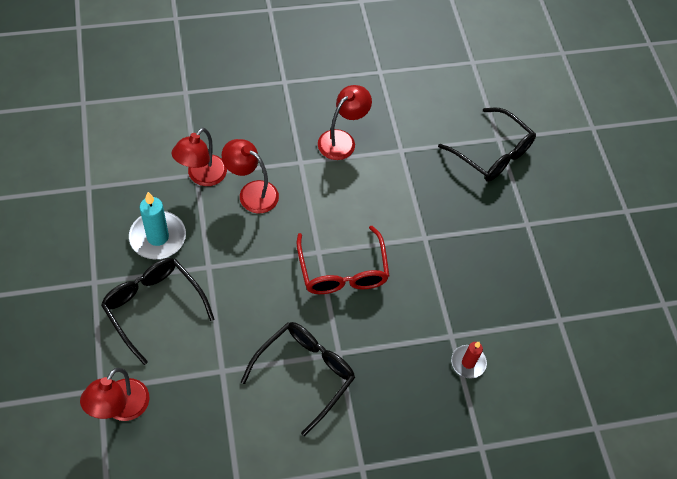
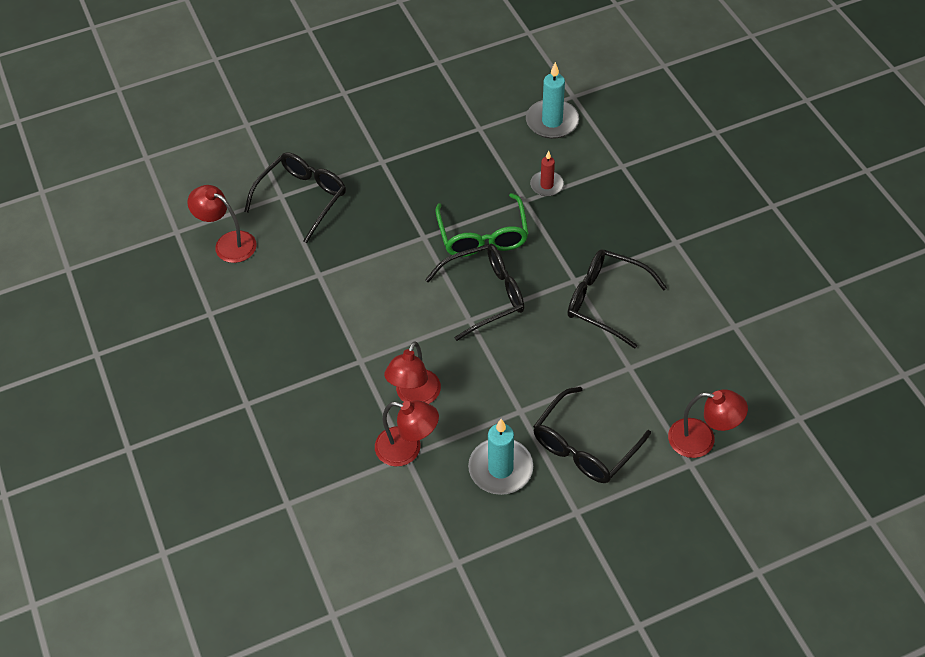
camera: 95 degrees left, 5 degrees down
red glasses [297,226,389,294] -> black glasses [425,244,524,341]
red lamp [318,85,372,160] -> red lamp moved to [187,185,257,263]
none -> green glasses [435,193,529,257]
none -> turquoise candle [526,62,579,139]

